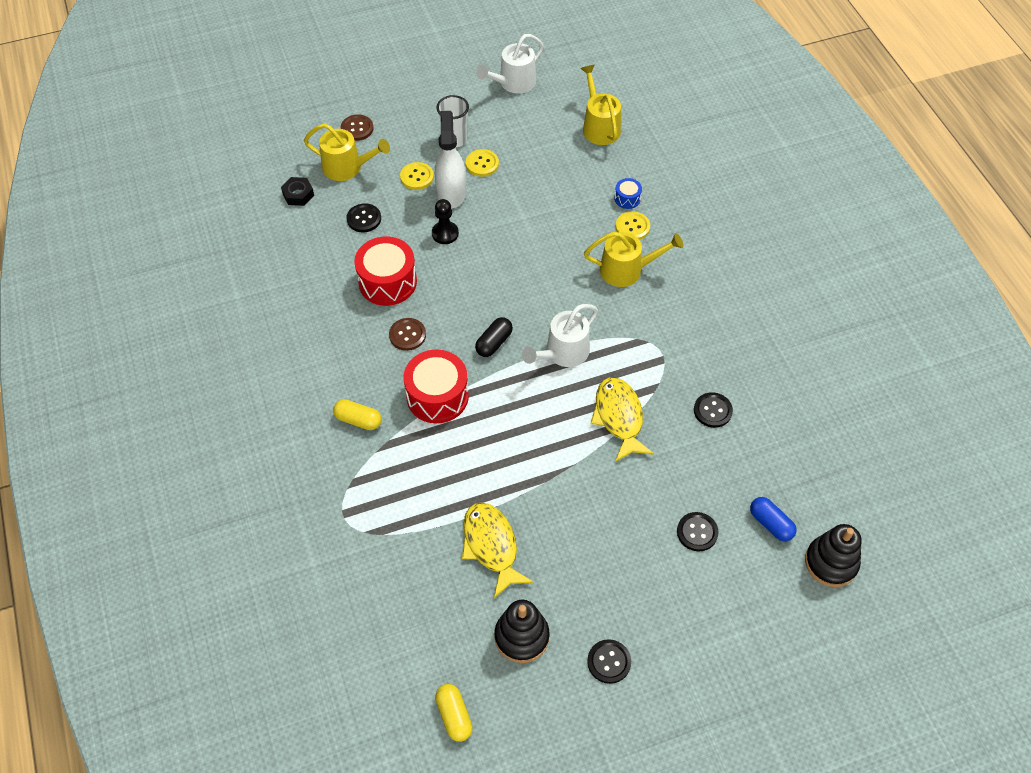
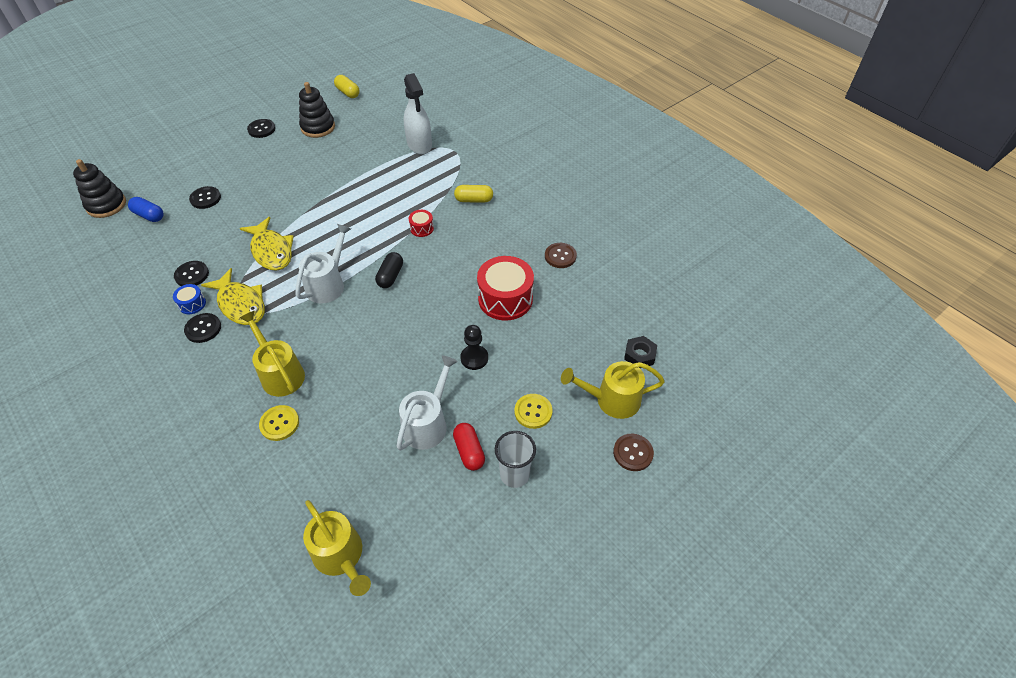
camera: 160 degrees right, 5 degrees down
black button [347,203,381,233] -> black button moved to [184,313,221,343]
brown button [389,318,426,351] -> brown button moved to [545,243,577,268]
red drum [404,349,469,423] -> red drum [408,210,434,237], size x0.47
white spray bottle [435,111,466,208] -> white spray bottle moved to [403,73,432,154]
yellow fish [462,502,534,598] -> yellow fish moved to [201,268,265,325]
yellow button [466,149,499,177] -> red capsule [453,423,485,471]
white watering can [476,34,544,93] -> white watering can moved to [396,355,458,450]
yellow watering can [584,232,683,287] -> yellow watering can turned 75 degrees clockwise [240,310,305,397]
blue drum [615,178,642,209] -> blue drum moved to [173,284,206,314]

